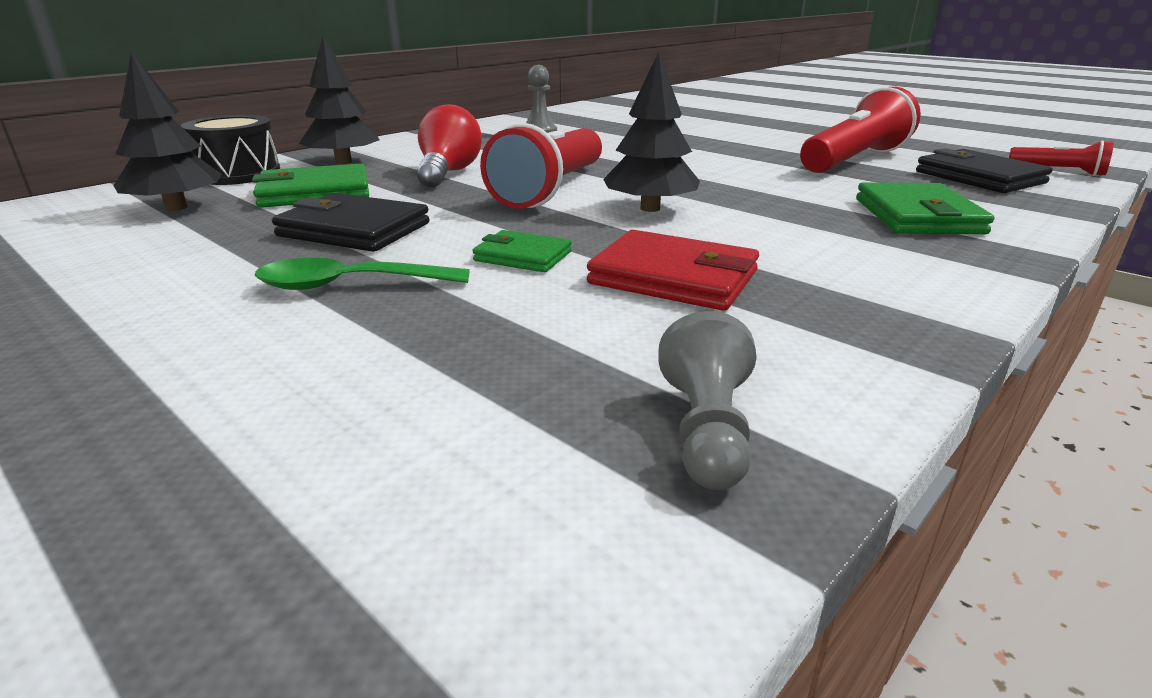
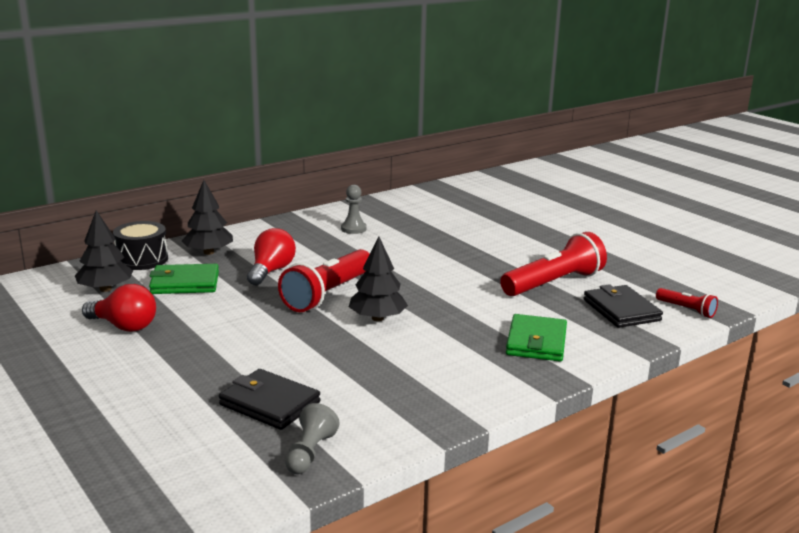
camera: 10 degrees right, 5 degrees down
green spoon [255,258,470,290] -> none
black wallet [272,193,430,252] -> black wallet moved to [219,369,320,430]
green wallet [472,230,572,272] -> none
red wallet [587,230,759,311] -> none
none -> red light bulb [82,284,156,332]

